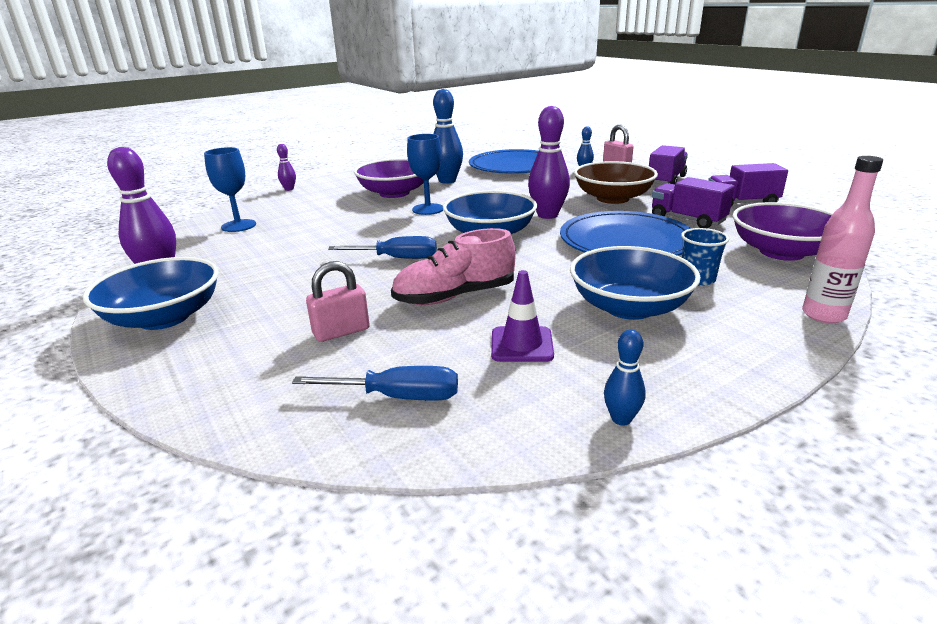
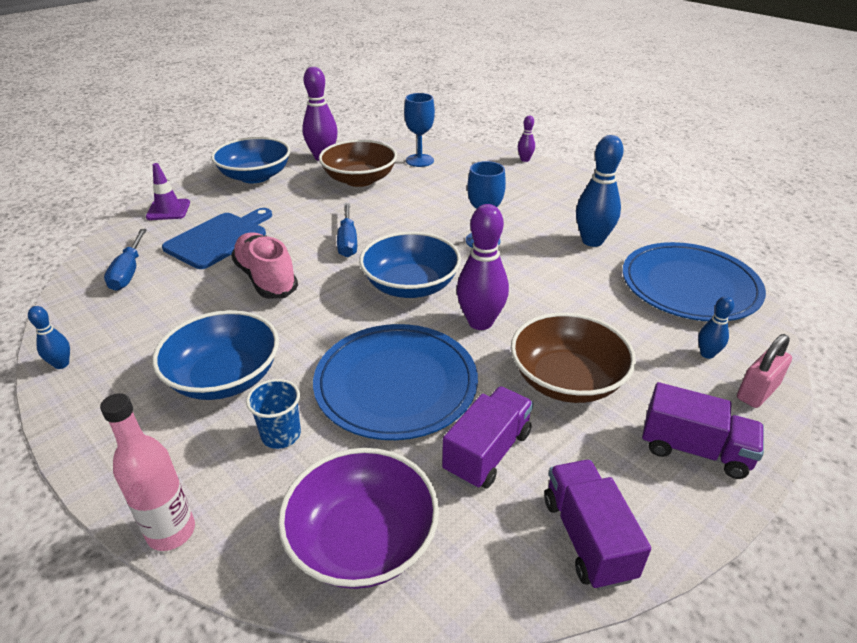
camera: 80 degrees right, 10 degrees up
pink padlock [306,261,370,342] -> blue cutting board [162,208,272,269]
purple bowl [354,158,424,198] -> none
purple traffic cone [491,270,554,362] -> purple traffic cone moved to [146,163,190,220]
none -> brown bowl [319,140,397,187]

